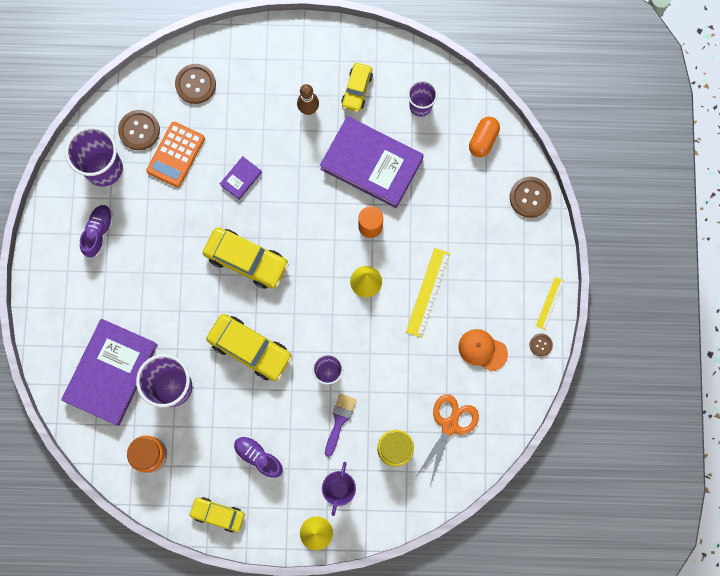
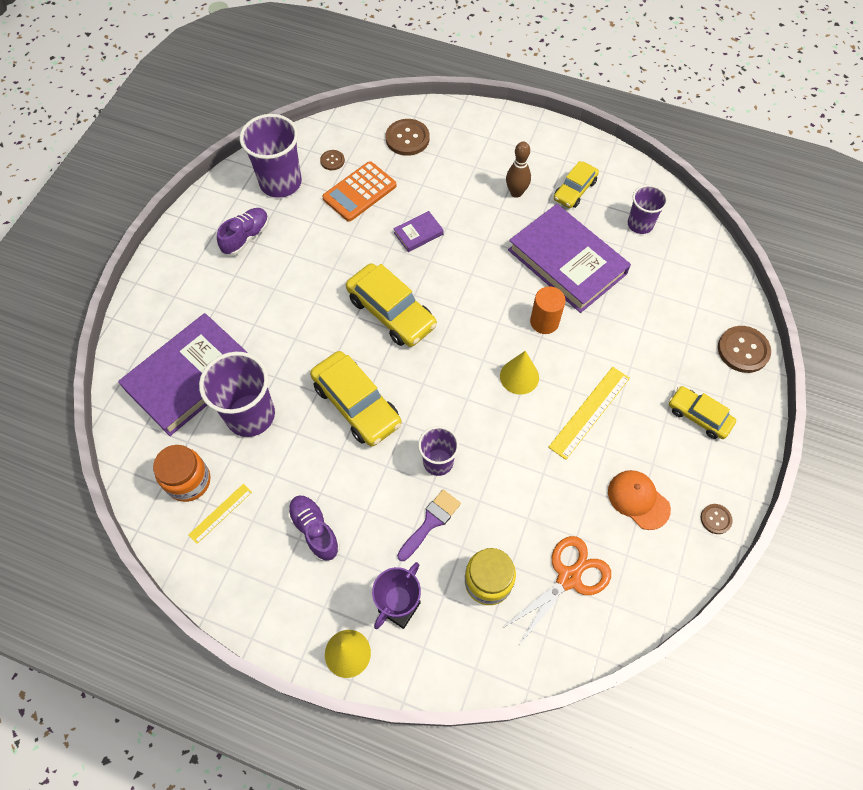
camera: 20 degrees right, 15 degrees down
brown button [118,110,160,150] -> brown button [320,150,345,170], size x0.54
yellow car [189,497,245,532] -> yellow car moved to [669,386,736,439]
orange capsule [469,117,500,157] -> none
yellow ruler [536,277,564,330] -> yellow ruler moved to [189,484,252,544]

